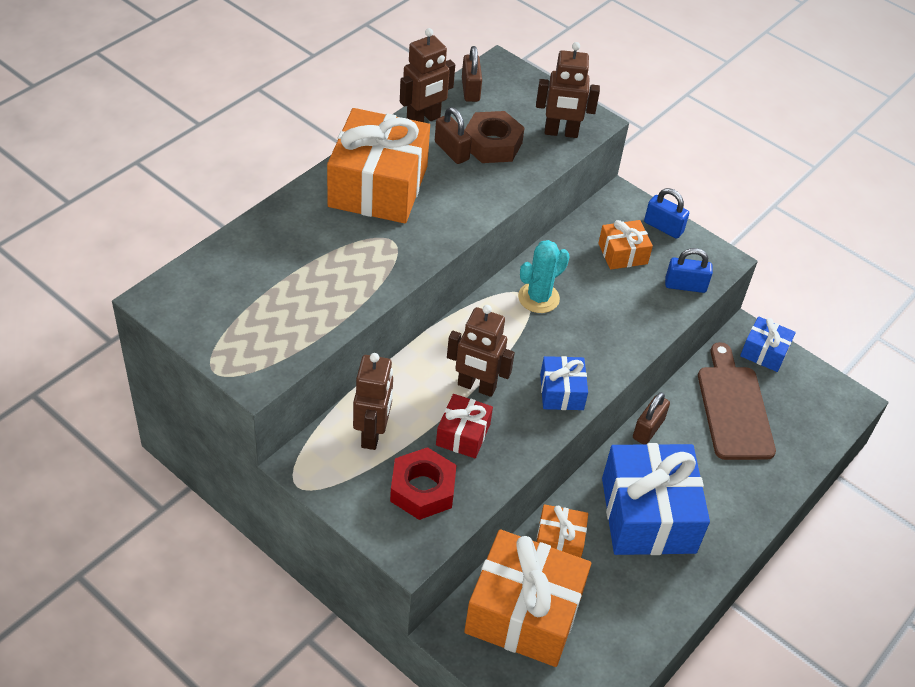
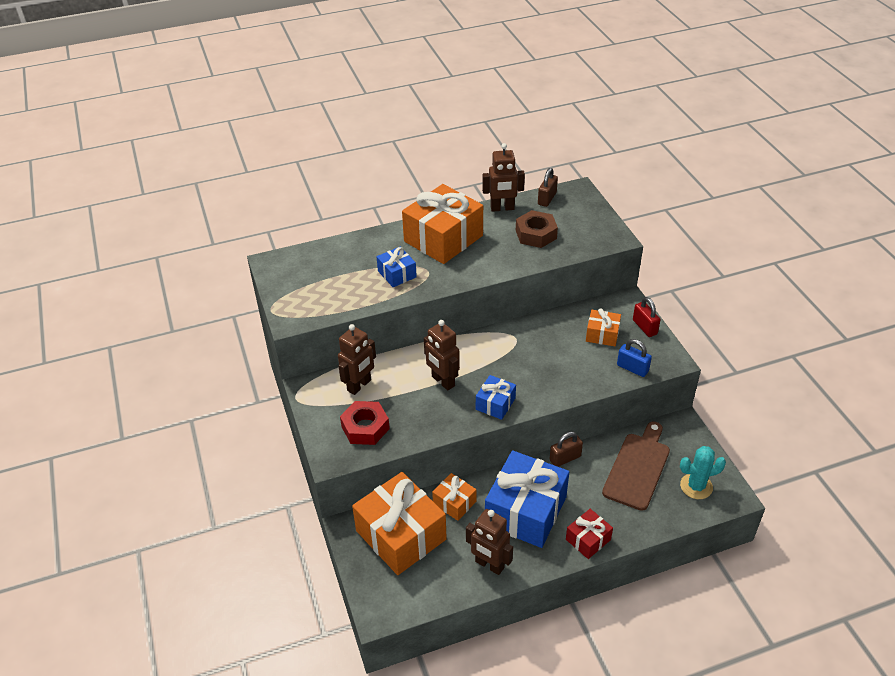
camera: 35 degrees right, 5 degrees down
brown padlock [435,107,472,164] -> none
red gift [436,394,493,458] -> red gift moved to [566,509,613,559]
turquoise cactus [518,240,570,313] -> turquoise cactus moved to [680,446,726,499]
brown robot [536,42,600,138] -> brown robot moved to [466,509,513,575]
blue padlock [644,188,689,239] -> red padlock [633,297,661,337]
blue gift [740,316,796,372] -> blue gift moved to [377,247,417,287]

